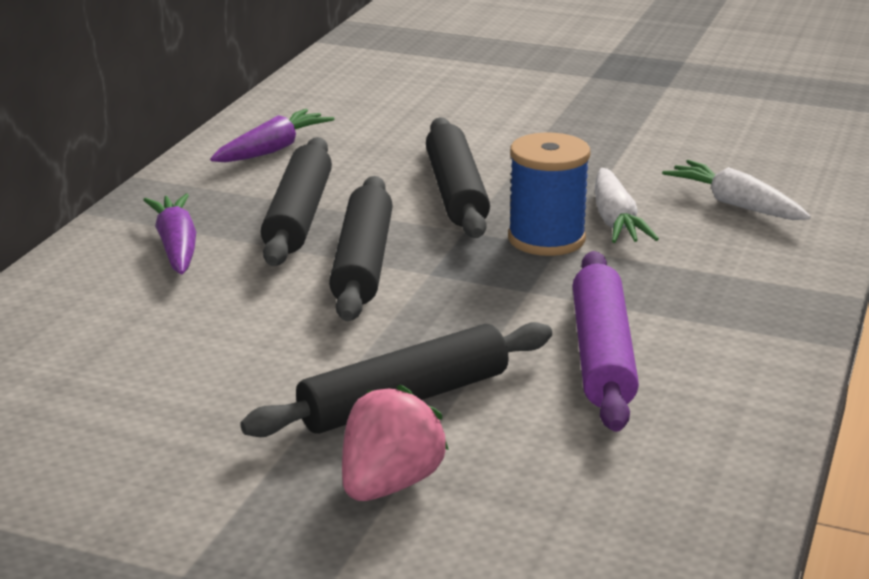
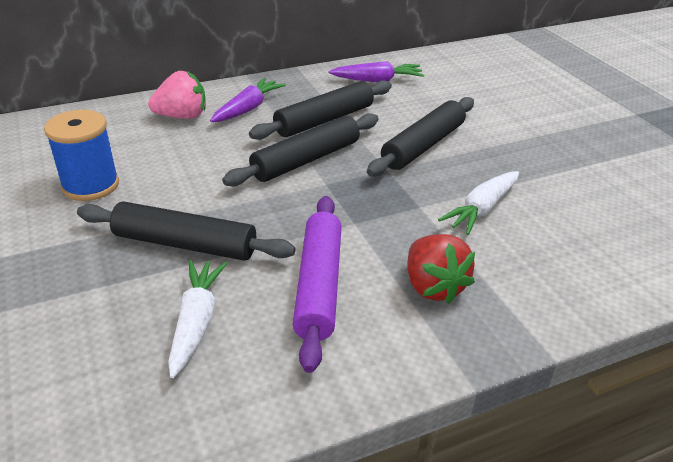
camera: 45 degrees right, 10 degrees up
pink strawberry [342,385,449,501] -> pink strawberry moved to [148,71,206,119]
blue spool [508,132,590,256] -> blue spool moved to [44,110,119,201]
purple rolling pin [572,251,639,432] -> purple rolling pin turned 45 degrees counterclockwise [292,196,342,373]
white carrot [662,160,811,220] -> white carrot moved to [168,260,228,378]
none -> red strawberry [407,234,475,303]

